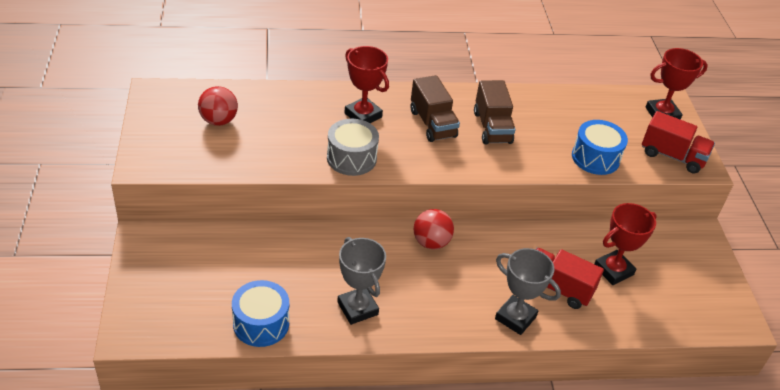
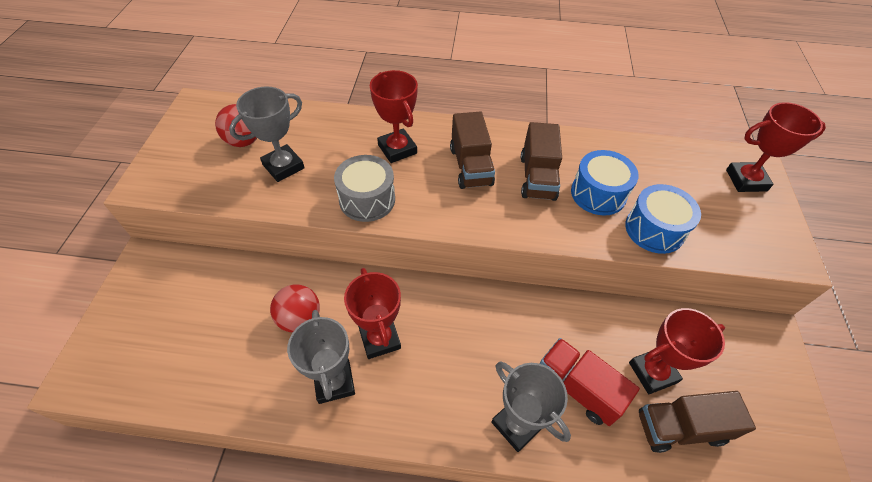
camera: 15 degrees right, 10 degrees up
blue drum [232,280,289,347] -> blue drum moved to [571,150,639,215]
red ball [414,209,454,249] -> red ball moved to [270,284,320,333]
red truck [642,111,715,174] -> none
none -> grey trophy [229,86,305,182]
none -> red trophy [344,268,401,359]
none -> brown truck [639,391,756,453]

